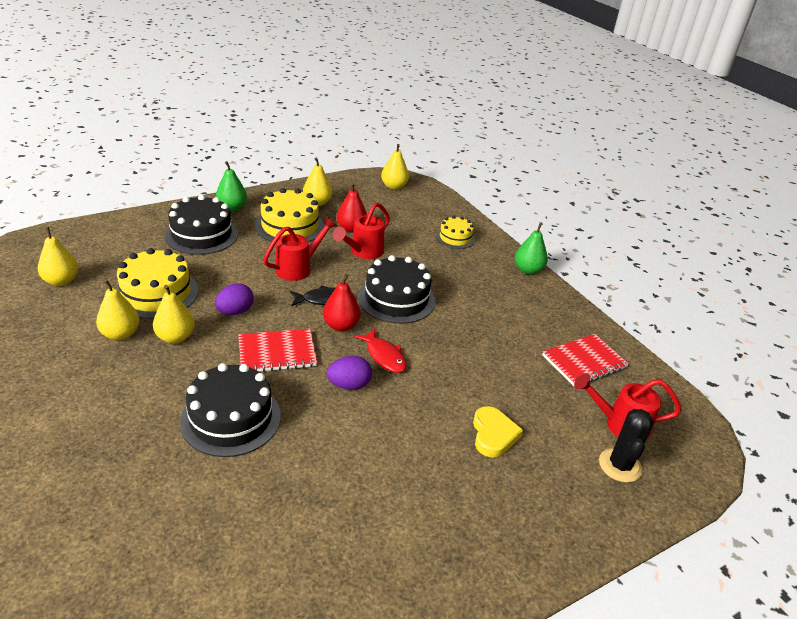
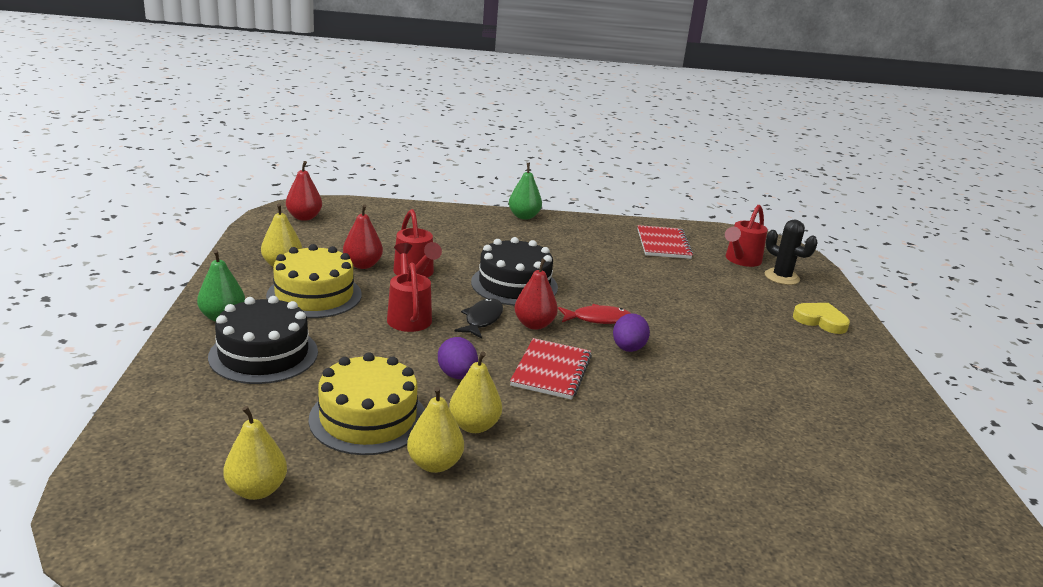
camera: 60 degrees left, 10 degrees down
black cake [180,363,281,457] -> none
yellow pear [381,144,409,190] -> red pear [286,161,322,221]
yellow cake [436,216,475,249] -> none
yellow heart [473,406,523,458] -> yellow heart moved to [793,303,850,334]

